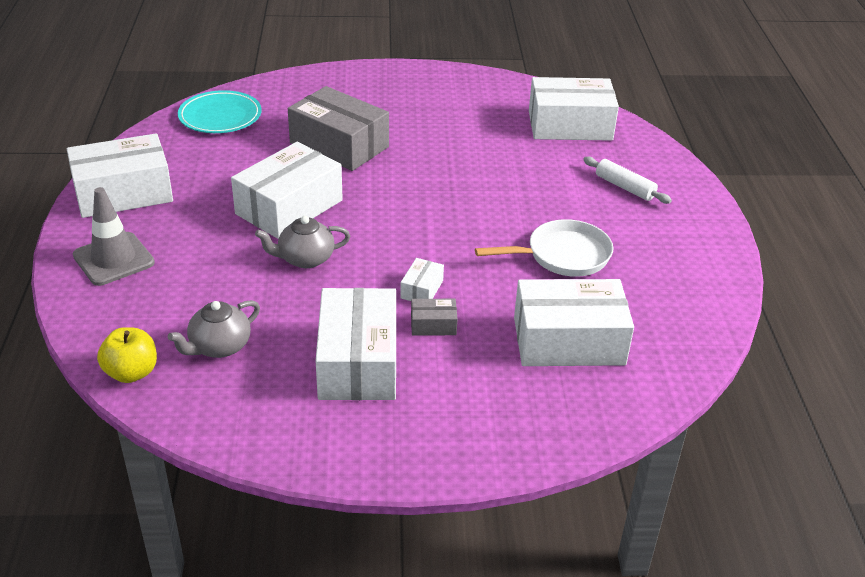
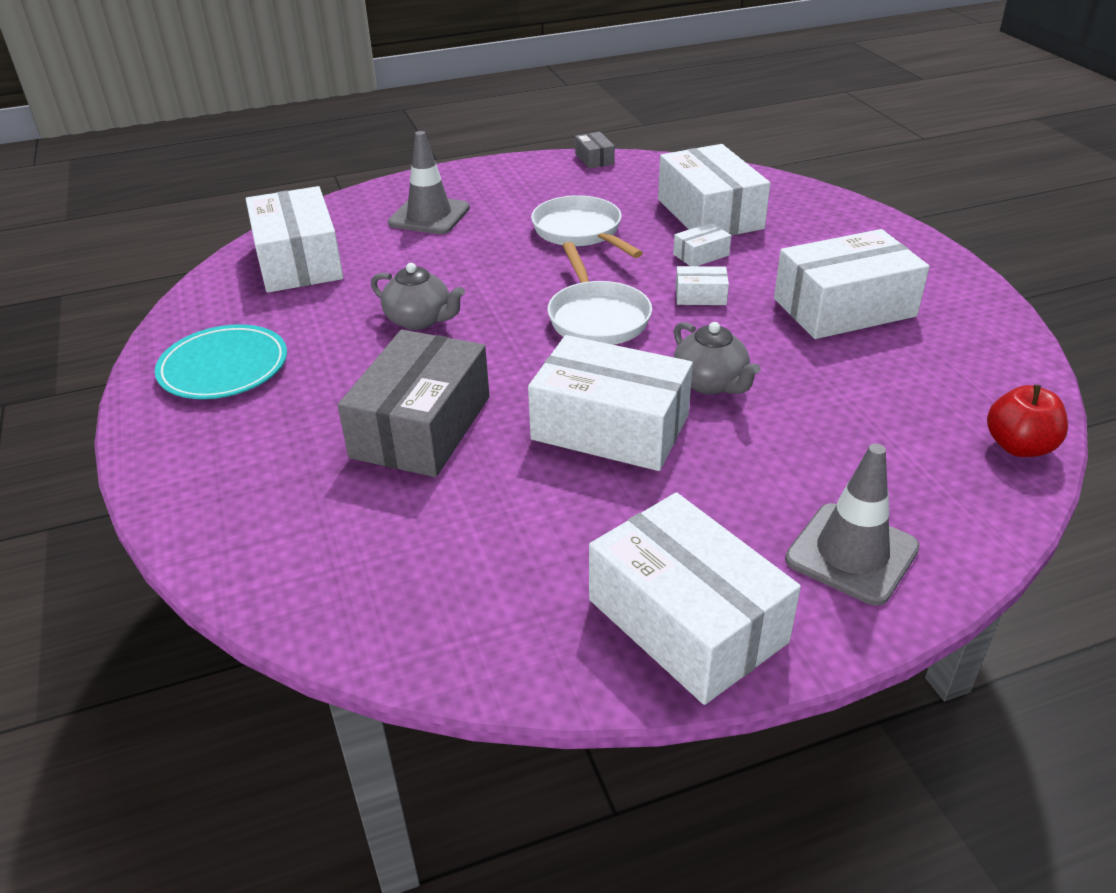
camera: 105 degrees left, 0 degrees up
yellow apple [97,327,157,383] -> red apple [987,385,1068,457]
grey teapot [168,300,260,358] -> grey teapot moved to [371,263,465,330]
turquoise plate [178,90,262,133] -> turquoise plate moved to [155,324,287,399]
grey box [411,299,458,336] -> grey box moved to [575,132,615,169]
white rolling pin [583,157,672,204] -> grey traffic cone [388,131,470,234]
none -> white pan [547,242,652,345]
none -> white box [673,223,731,266]

